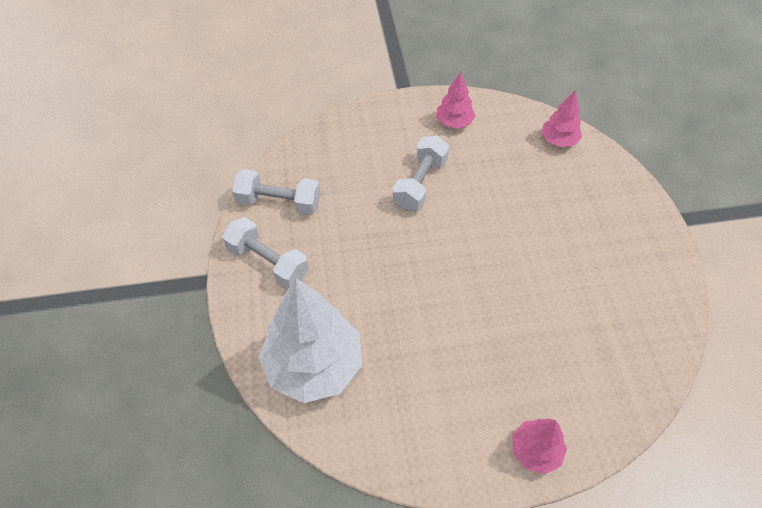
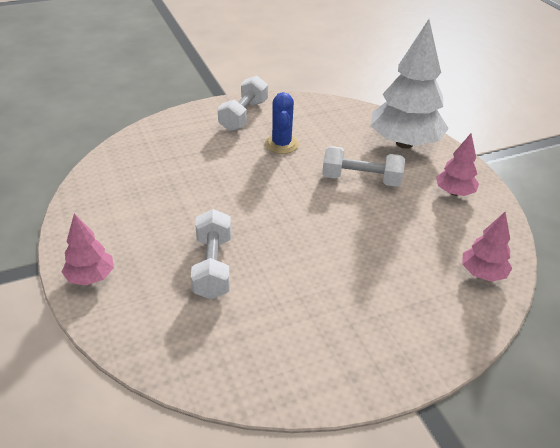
camera: 75 degrees right, 15 degrees down
white dumbbell [232,169,320,215] -> white dumbbell moved to [191,209,231,299]
white tree [258,278,362,403] -> white tree moved to [370,19,449,149]
none -> blue cactus [265,92,299,154]

